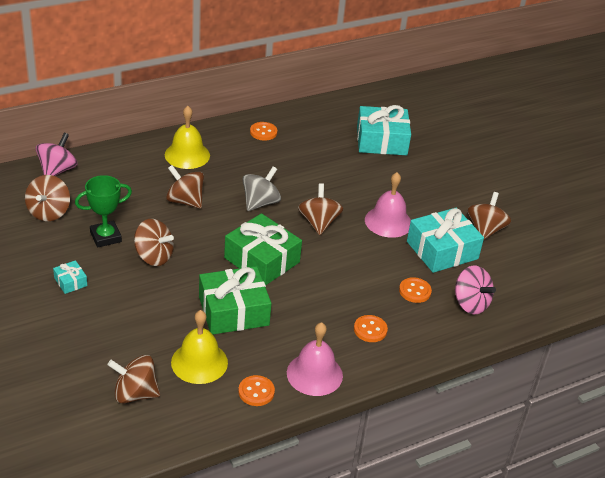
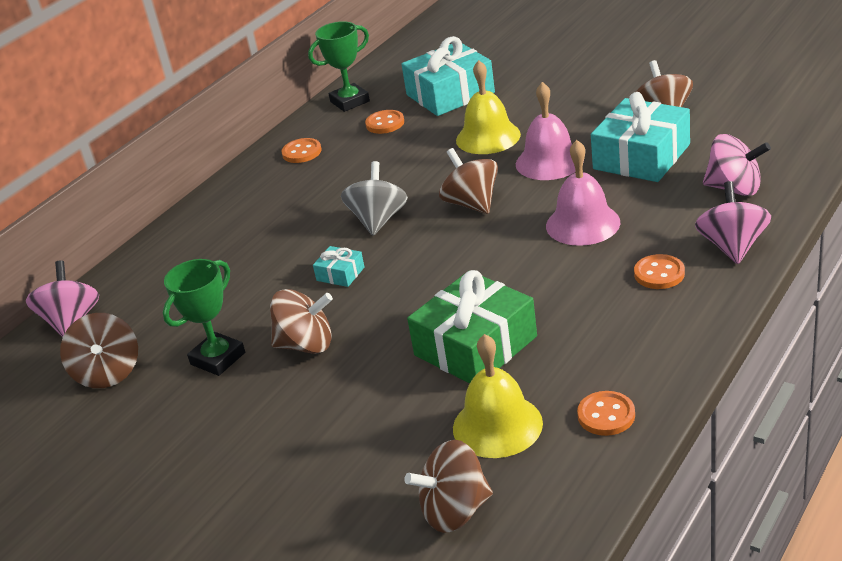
camera: 20 degrees left, 5 degrees down
turquoise gift [53,260,87,294] -> turquoise gift moved to [313,246,365,287]
yellow bell [165,106,210,169] -> yellow bell moved to [456,60,521,154]
brown spinning top [166,165,204,209] -> none
green gift [224,213,302,285] -> none
pink bell [287,322,343,396] -> pink bell moved to [546,140,620,246]
orange button [399,277,432,303] -> orange button moved to [365,110,404,134]
none -> green trophy [308,21,370,112]
none -> pink spinning top [695,181,771,264]

